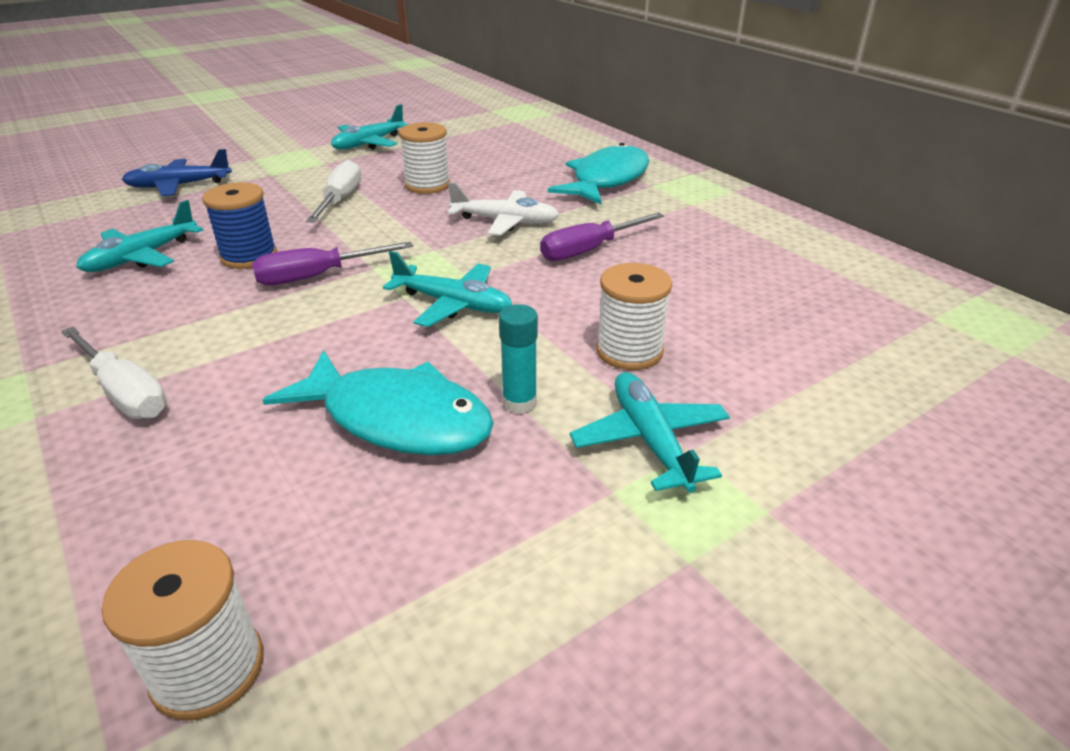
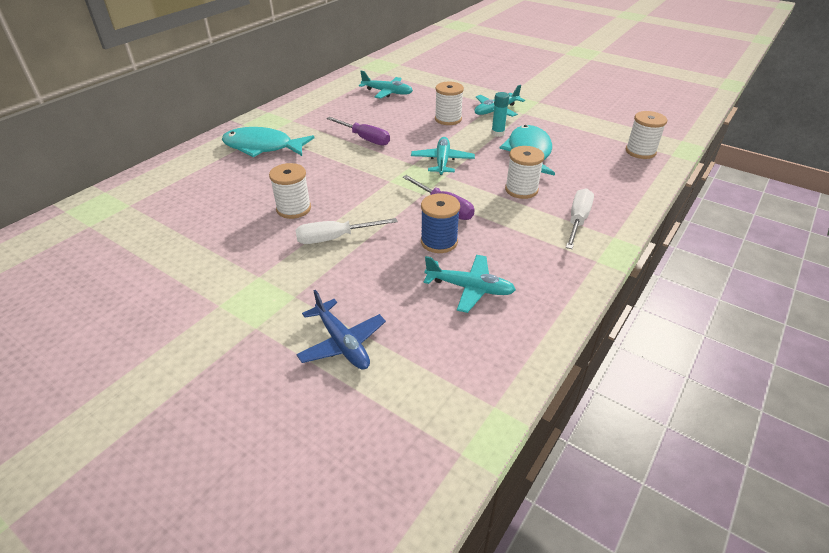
camera: 110 degrees left, 5 degrees up
turquoise plane [331,104,409,150] -> turquoise plane moved to [359,71,413,99]
white plane [447,182,560,236] -> none
none -> white spool [505,146,544,199]

